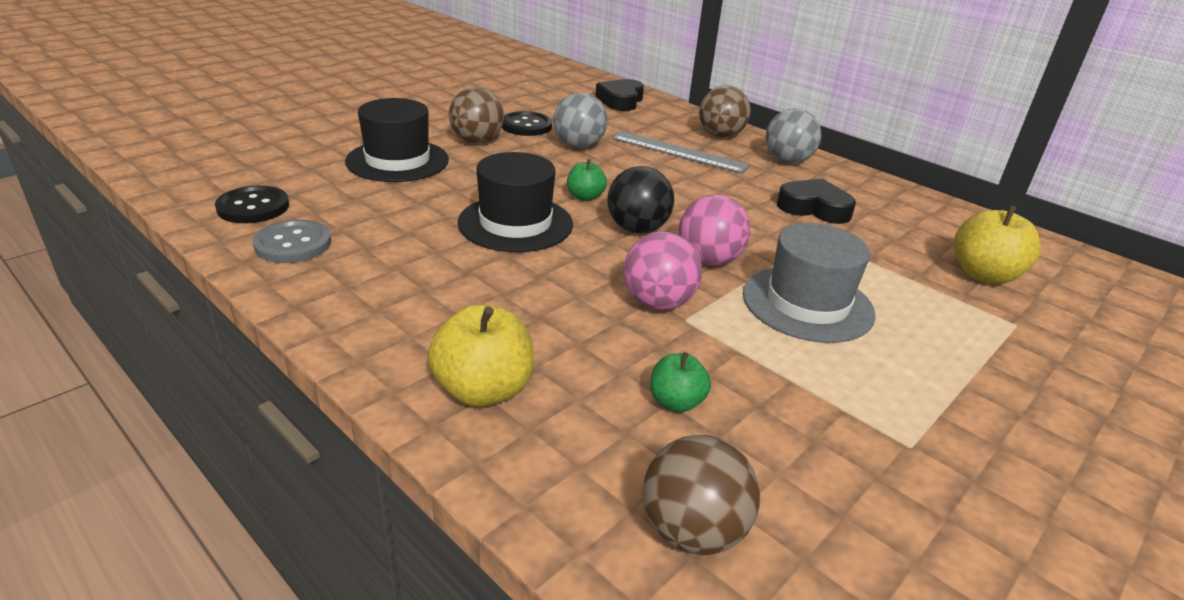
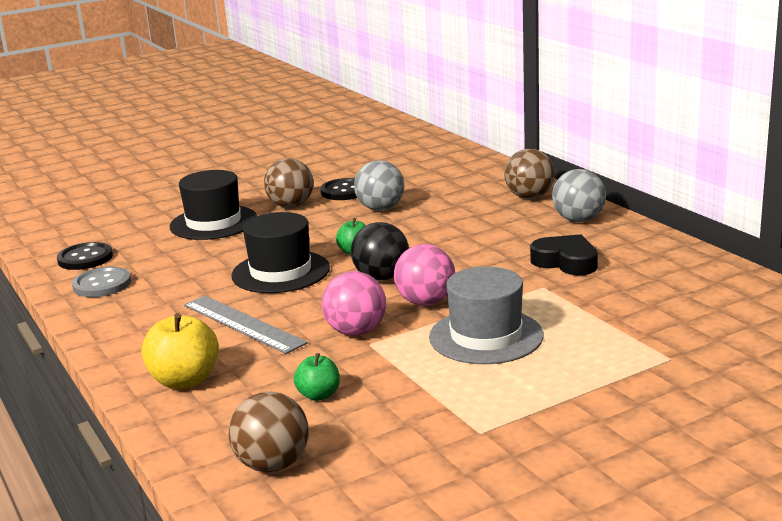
camera: 20 degrees right, 10 degrees down
black heart [595,79,644,111] -> none
grey ruler [612,131,750,174] -> grey ruler moved to [184,296,308,354]
yellow apple [954,205,1041,285] -> none

